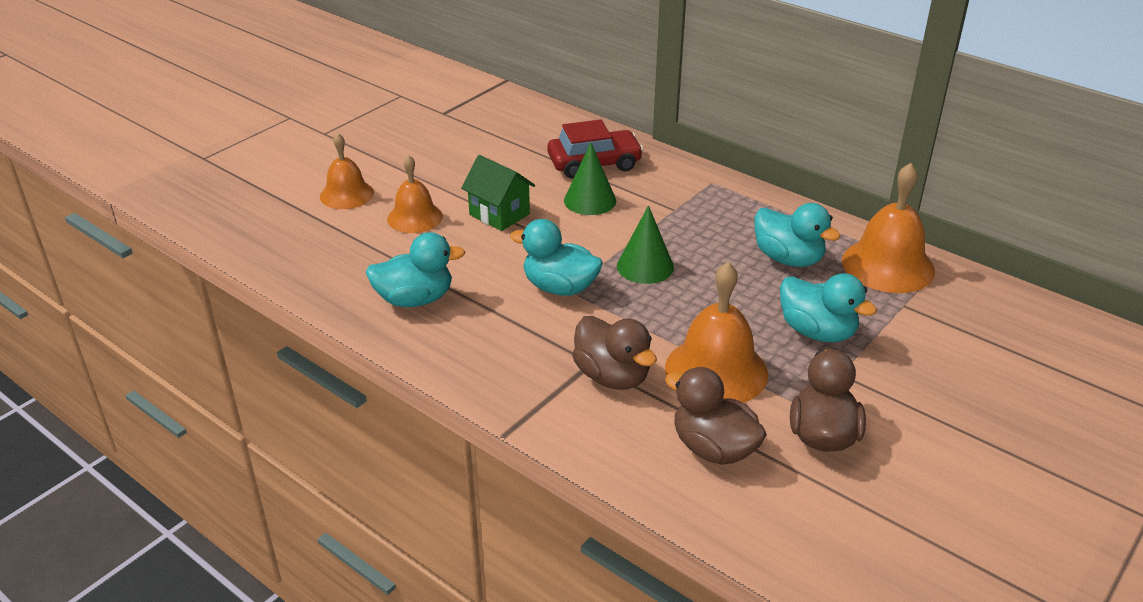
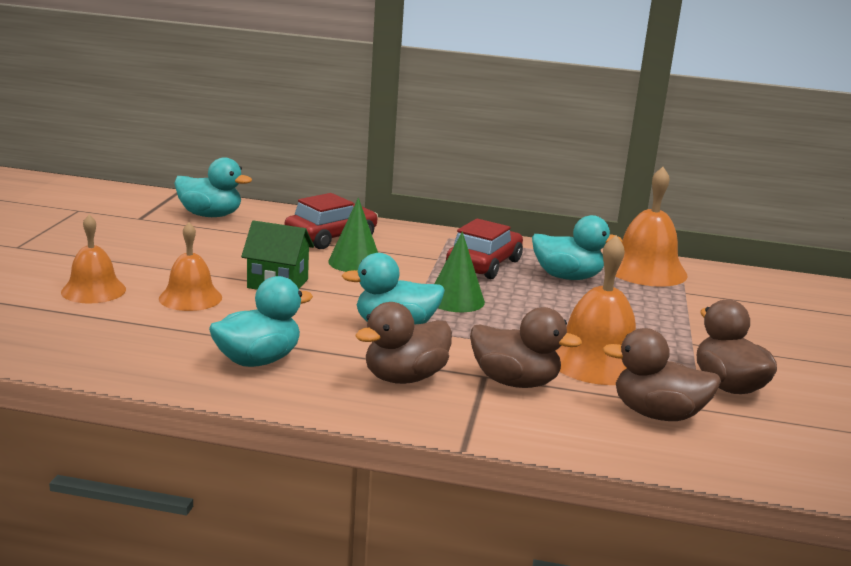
camera: 30 degrees left, 15 degrees down
turquoise duck [780,273,877,342] -> turquoise duck moved to [174,157,252,217]
none -> brown duck [355,302,452,384]
none -> red car [446,218,523,279]

